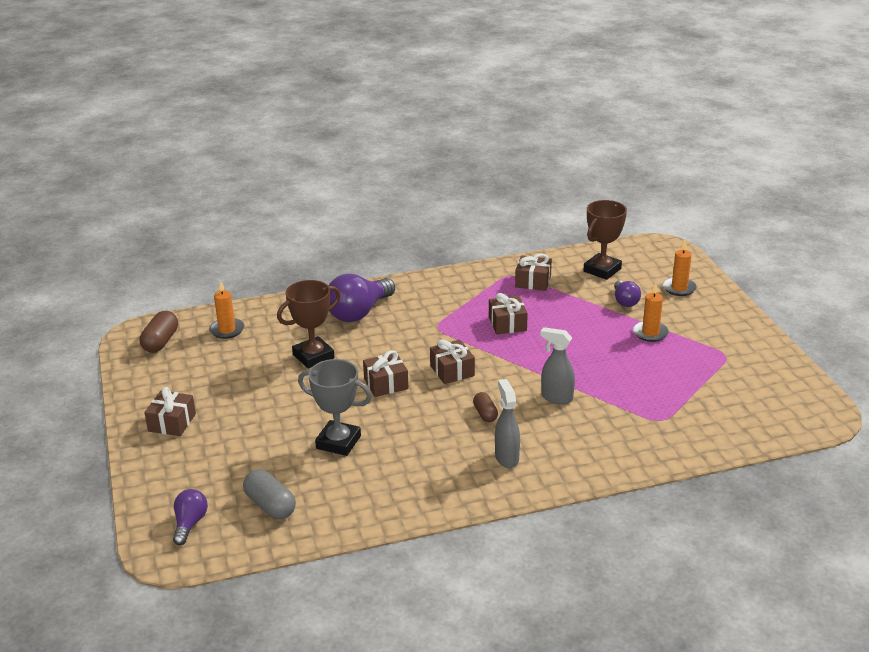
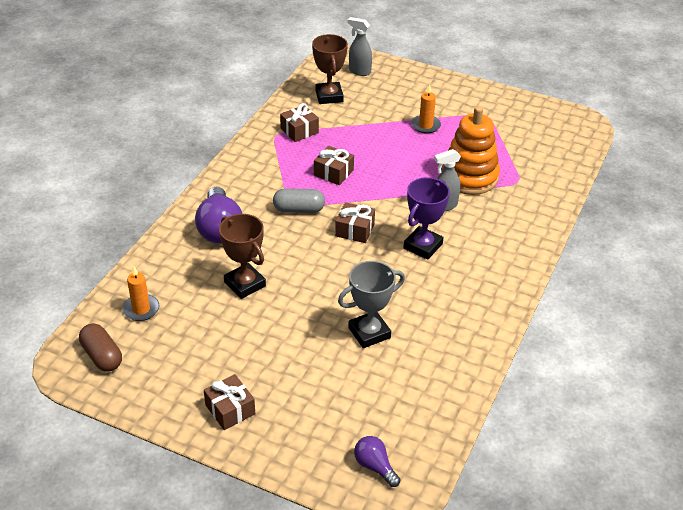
camera: 50 degrees left, 10 degrees up
grey capsule [243,470,296,519] -> grey capsule moved to [273,188,325,213]
brown trophy [277,280,341,369] -> brown trophy turned 45 degrees counterclockwise [219,214,266,299]
brown gift [363,350,409,397] -> none
brown capsule [473,392,498,422] -> purple trophy [403,177,450,260]
grey spray bottle [495,379,520,468] -> grey spray bottle moved to [348,17,372,76]
purple light bulb [614,280,641,307] -> none
orange candle [663,241,697,296] -> none
none -> orange stacking toy [442,106,500,195]

